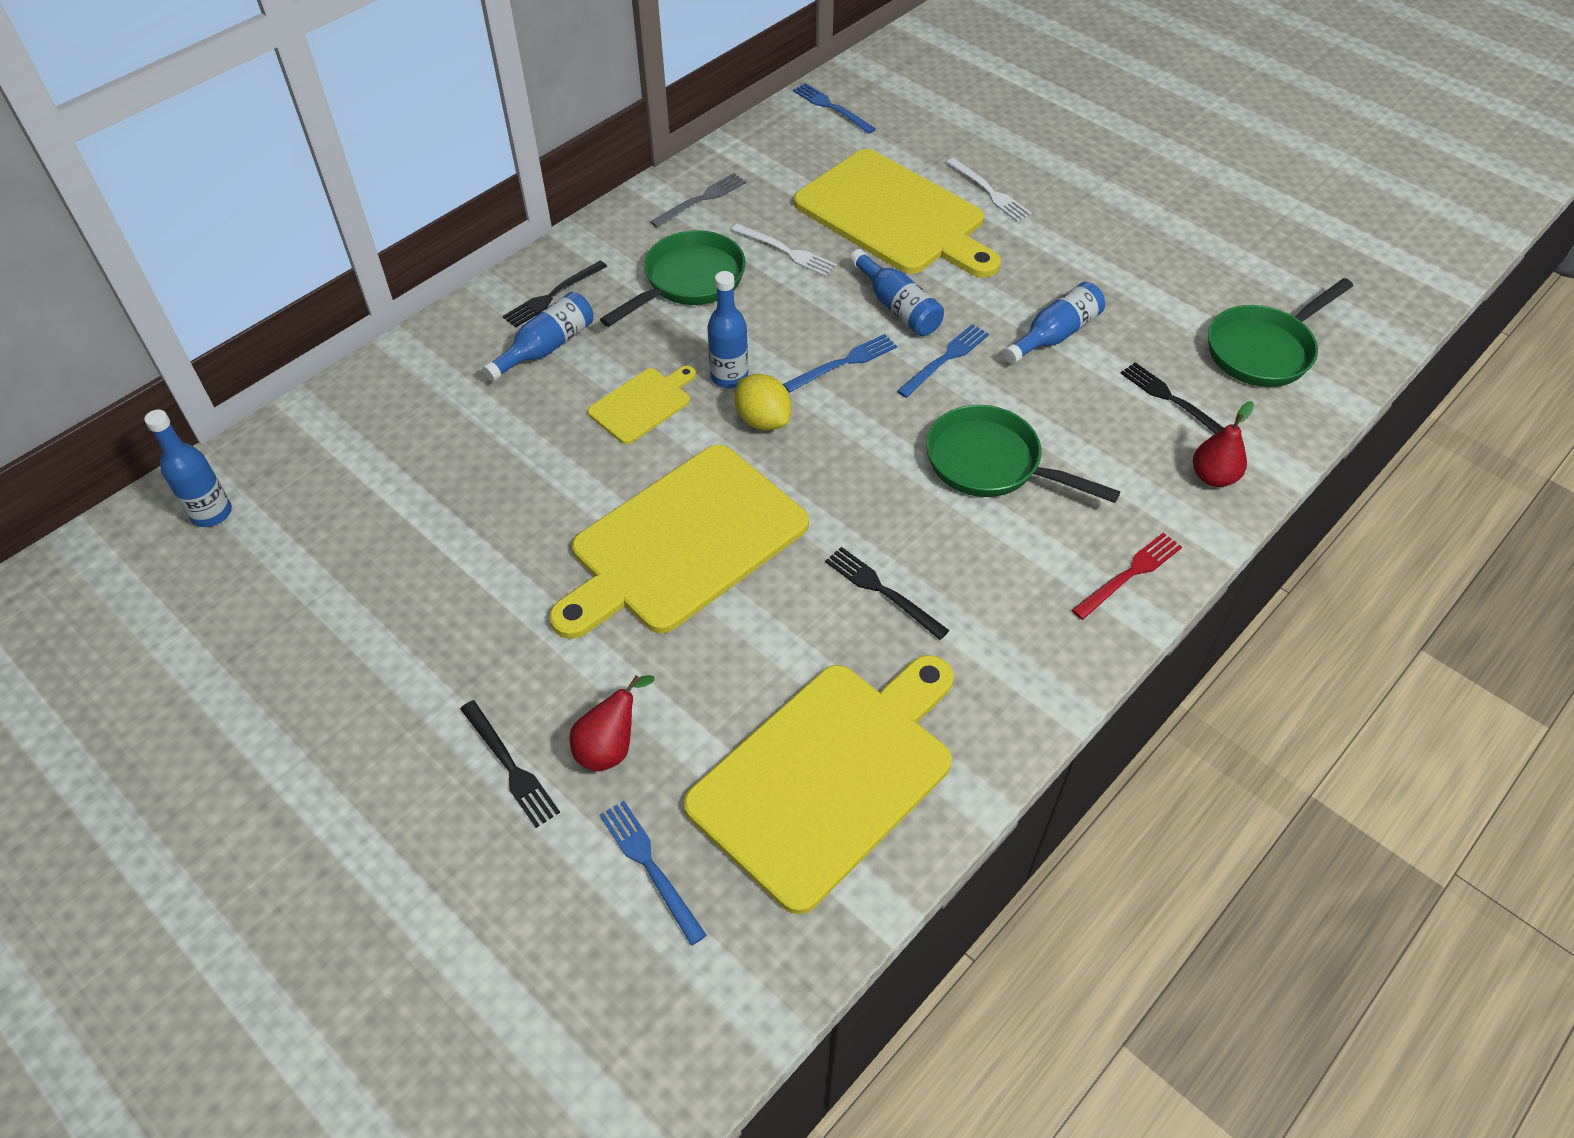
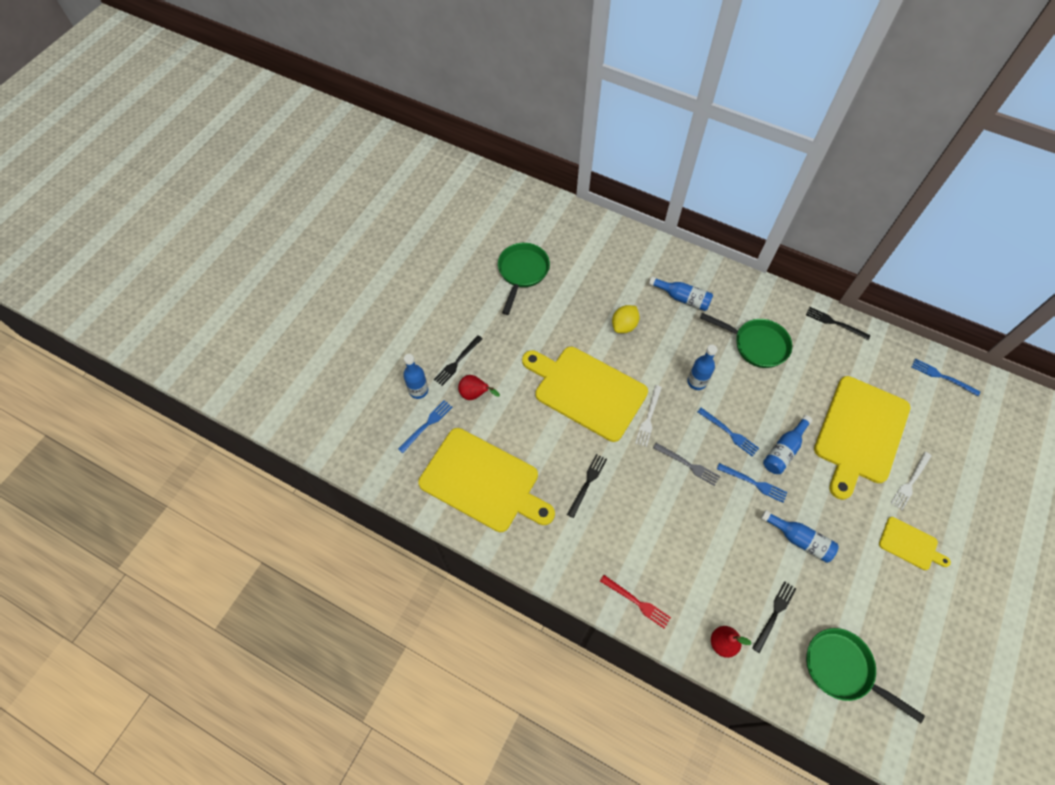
camera: 75 degrees right, 10 degrees up
blue bottle [144,410,232,527] -> blue bottle moved to [403,354,428,399]
black fork [503,261,607,328] -> black fork moved to [806,307,871,340]
yellow cutting board [588,366,696,444] -> yellow cutting board moved to [879,517,951,570]
grey fork [650,173,746,228] -> grey fork moved to [653,443,720,486]
white fork [731,223,837,277] -> white fork moved to [635,385,662,447]
yellow lemon [735,374,791,430] -> yellow lemon moved to [612,305,640,333]
blue fork [793,83,876,134] -> blue fork turned 90 degrees counterclockwise [912,358,980,396]
green pan [926,405,1120,503] -> green pan moved to [498,243,550,315]

